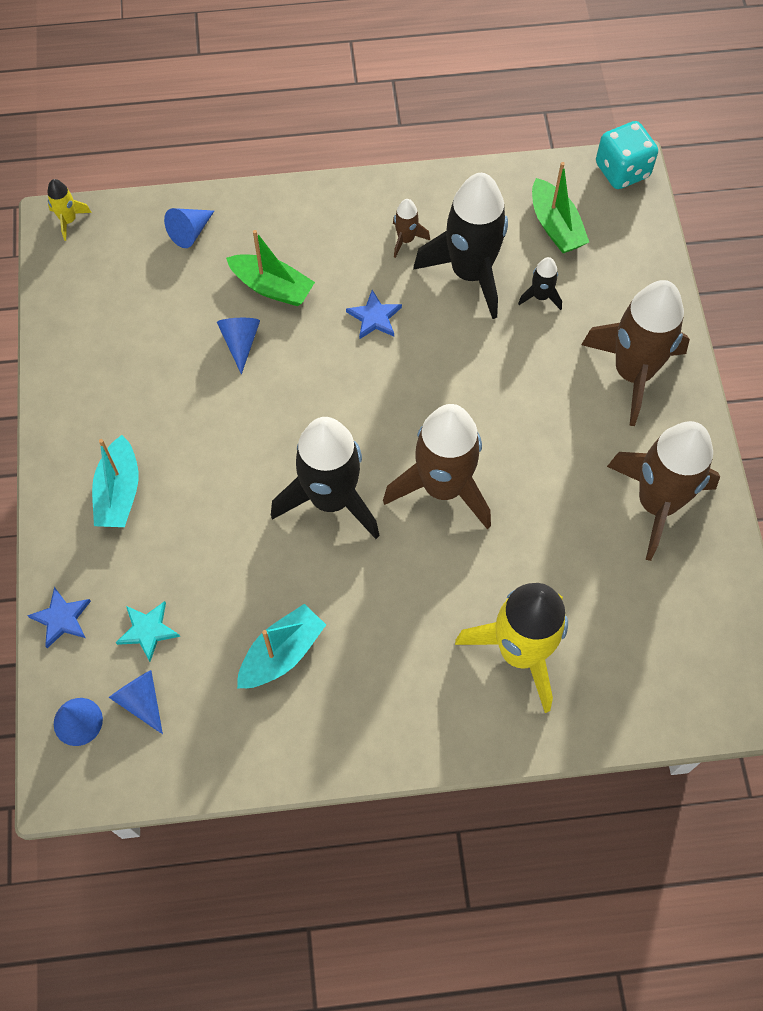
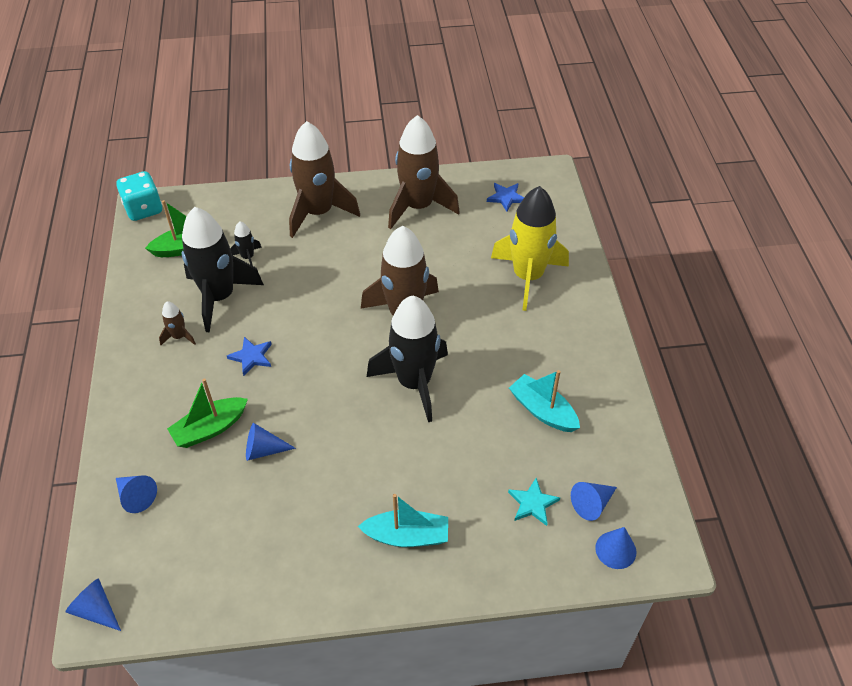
camera: 90 degrees left, 15 degrees down
blue star [27,587,91,648] -> blue star moved to [487,183,524,212]
yellow rocket [47,179,92,241] -> blue cone [65,579,121,631]
green boat [226,230,315,306] -> green boat turned 150 degrees counterclockwise [167,378,248,448]

